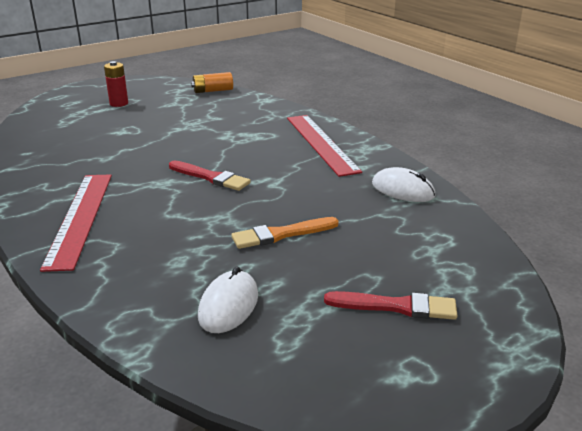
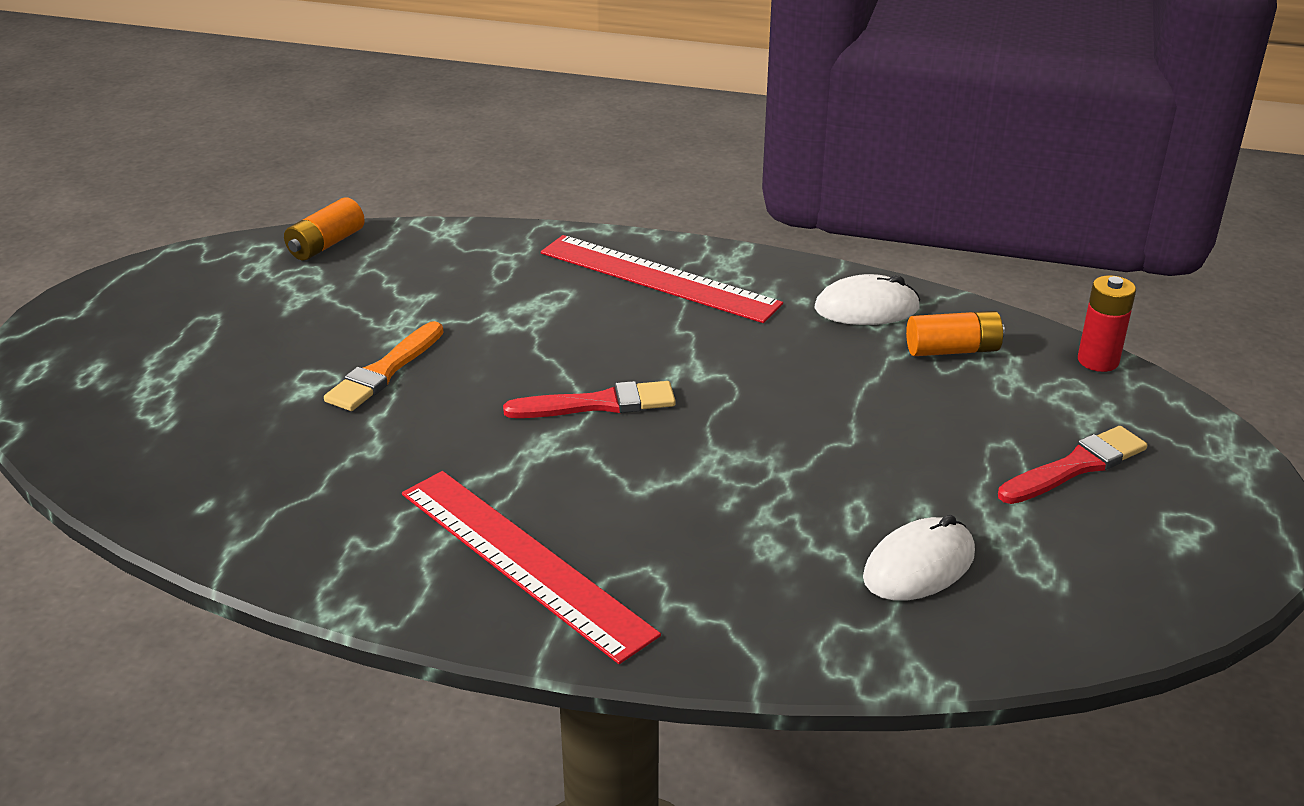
camera: 40 degrees left, 5 degrees up
red battery [104,61,128,107] -> red battery moved to [1078,275,1136,372]
white mouse [198,266,258,333] -> white mouse turned 75 degrees clockwise [863,515,975,601]
orange brush [231,217,339,249] -> orange brush moved to [324,321,444,411]
none -> orange battery [906,311,1005,356]

